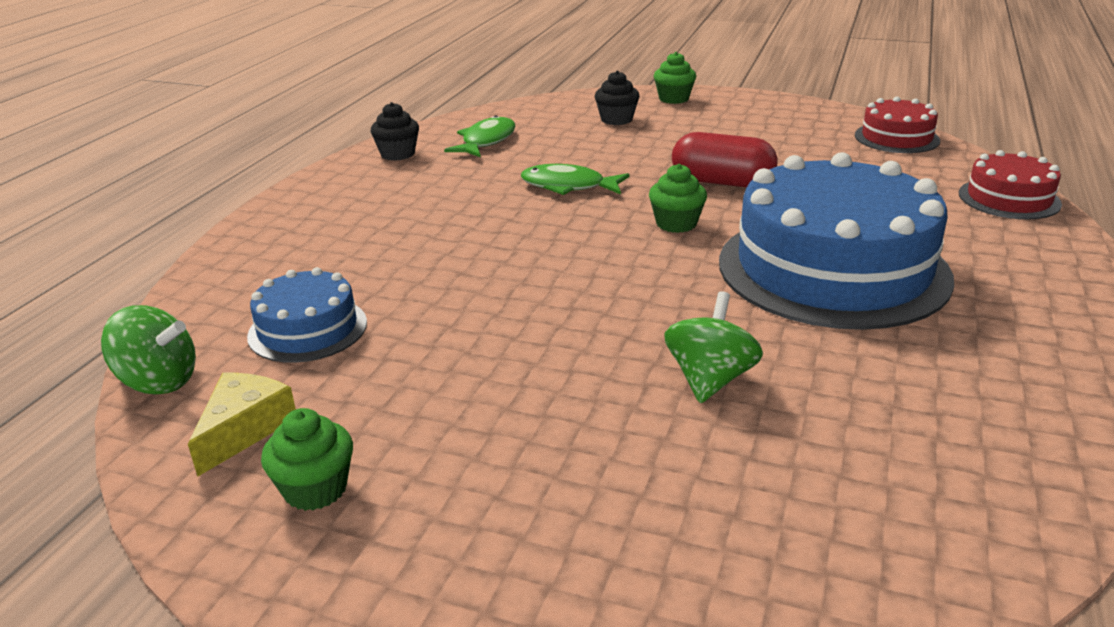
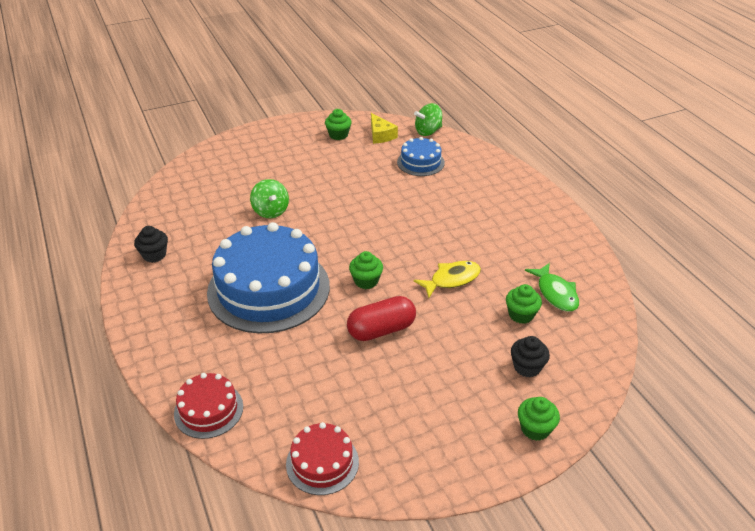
camera: 135 degrees right, 10 degrees up
black cupcake [370,102,419,161] -> black cupcake moved to [134,226,168,263]
green fish [521,164,630,195] -> yellow fish [413,261,481,298]
none -> green cupcake [506,284,542,324]

